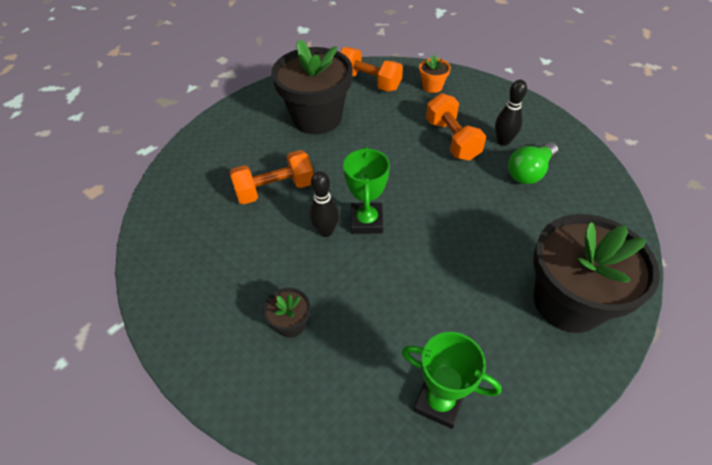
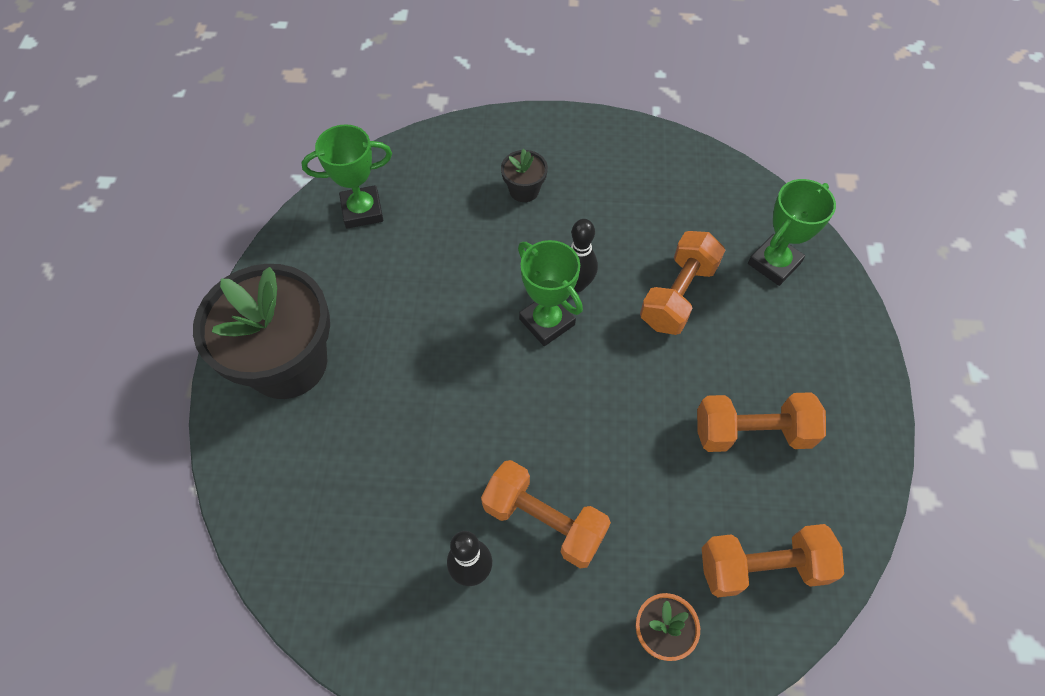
camera: 140 degrees right, 10 degrees up
black flower pot [271,40,353,134] -> orange dumbbell [697,392,826,452]
green light bulb [508,142,558,184] -> none
none -> green trophy [748,179,836,286]

